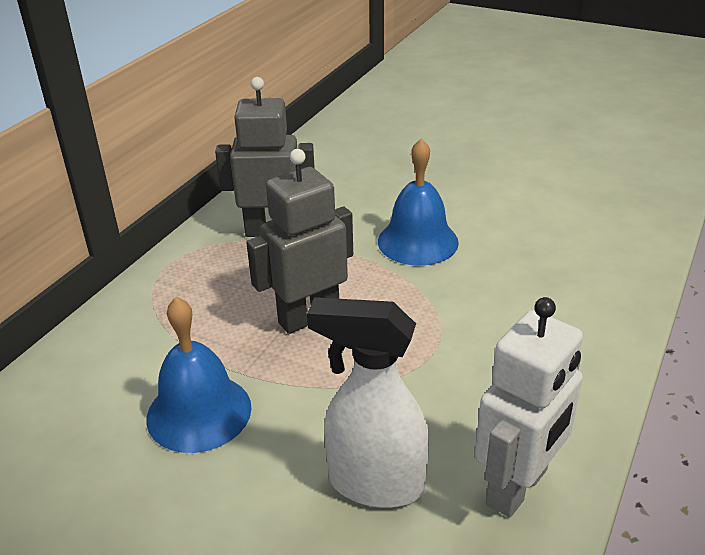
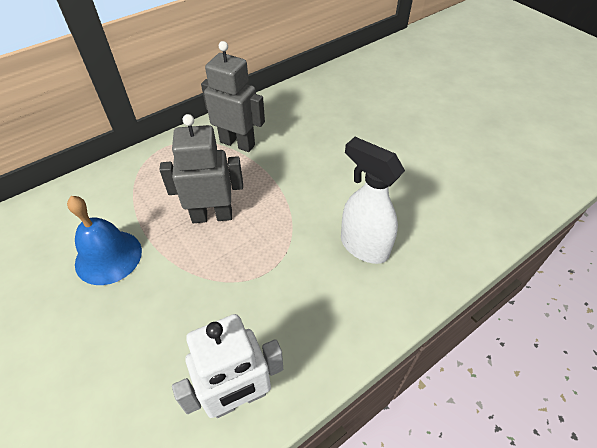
camera: 25 degrees right, 15 degrees up
white spray bottle [307,297,429,508] -> white spray bottle moved to [341,137,405,264]
blue bell [378,138,459,266] -> none

